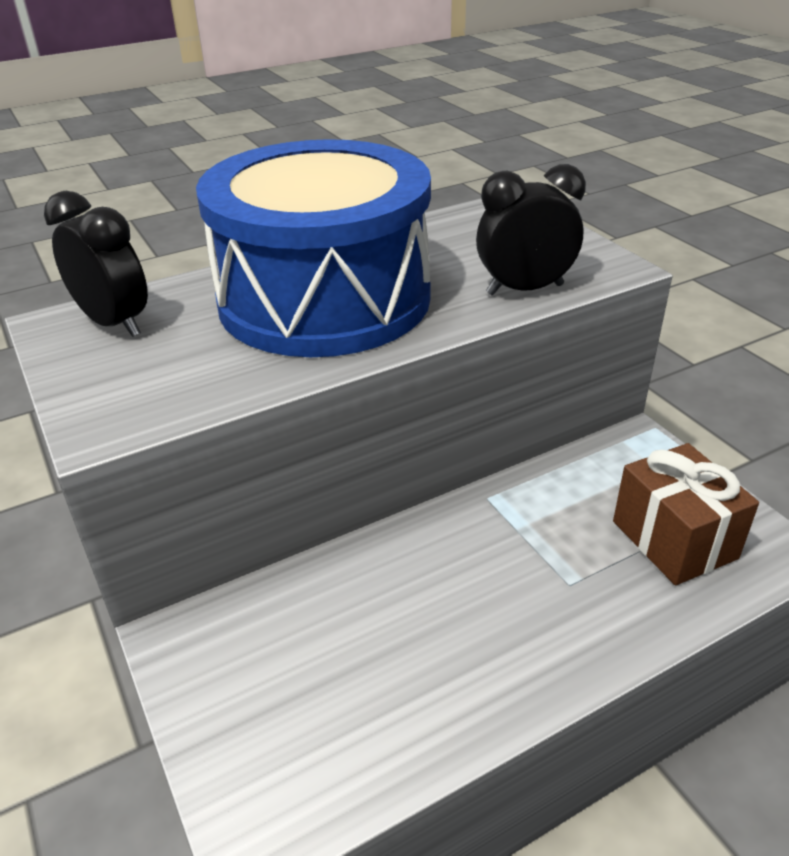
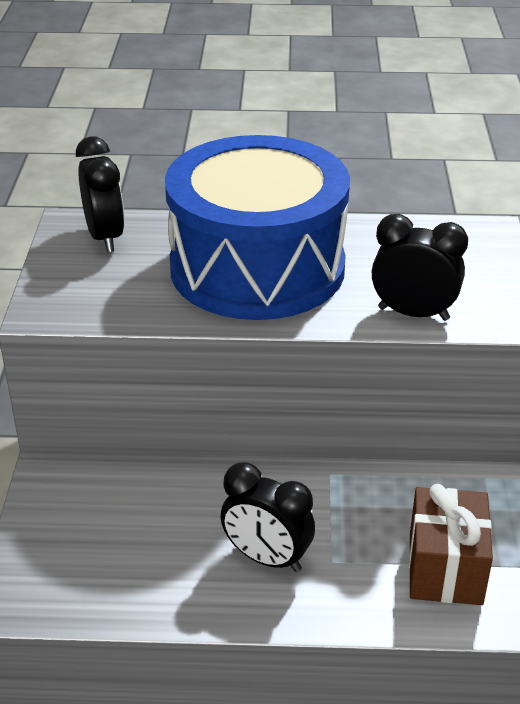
camera: 30 degrees right, 0 degrees up
none -> black clock [221,462,315,572]

